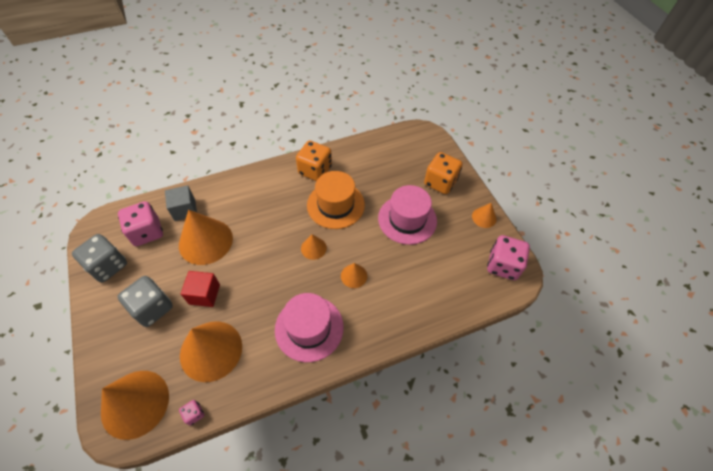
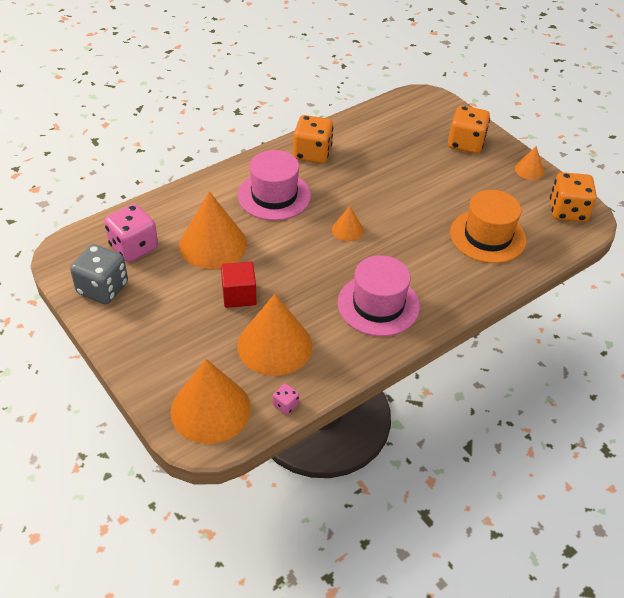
camera: 15 degrees left, 10 degrees down
grey dice [117,276,173,327] -> none
grey cube [165,185,197,221] -> none
orange hat [307,171,365,229] -> orange hat moved to [450,190,526,263]
orange cone [341,263,367,288] -> none
pink hat [378,185,437,245] -> pink hat moved to [238,150,311,221]
pink dice [487,235,530,280] -> orange dice [550,172,597,222]

